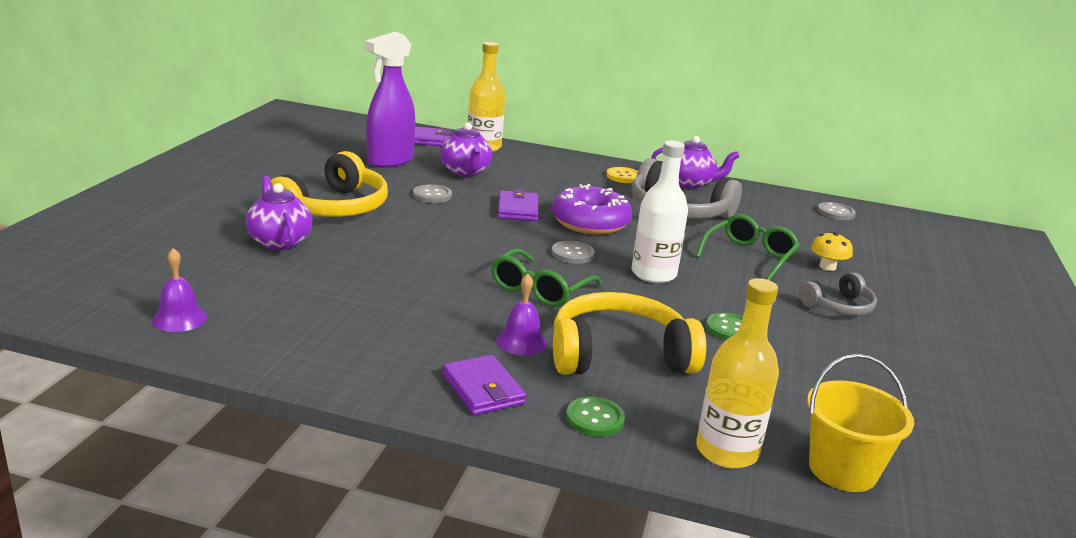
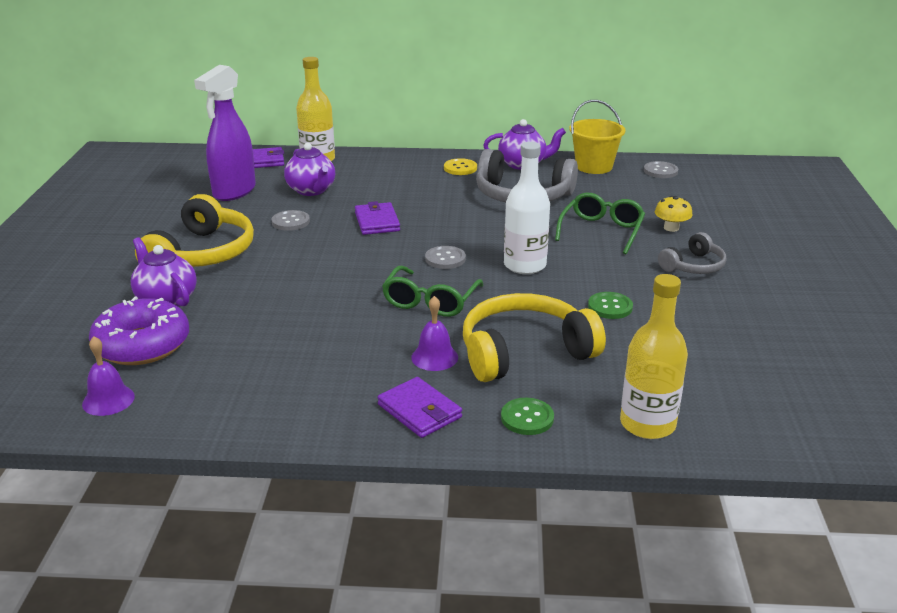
camera: 10 degrees left, 5 degrees up
purple donut [552,184,632,235] -> purple donut moved to [89,296,189,365]
yellow bucket [807,354,914,492] -> yellow bucket moved to [570,100,626,174]

